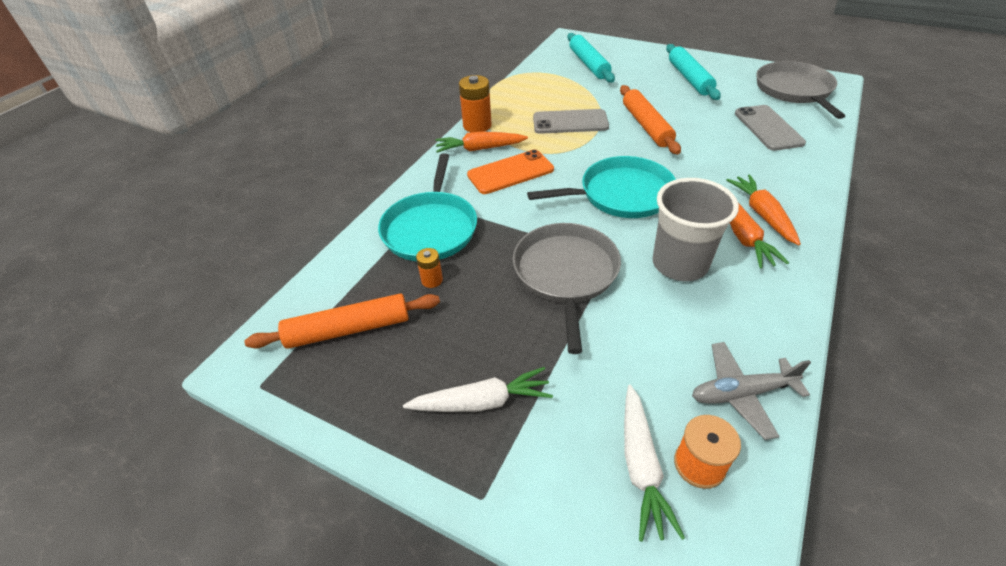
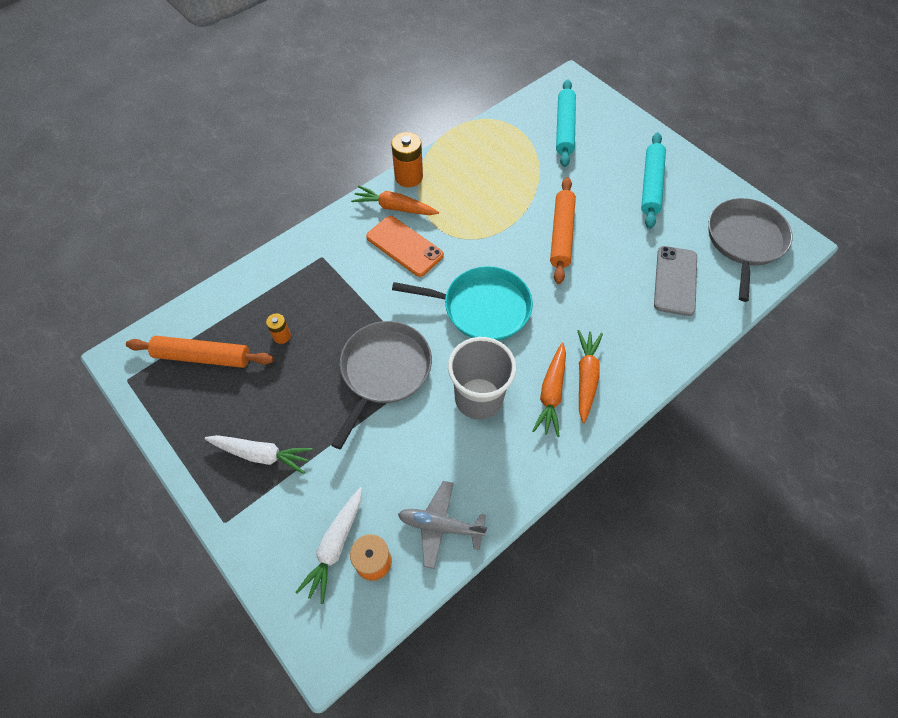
camera: 20 degrees right, 15 degrees up
turquoise pan [378,153,477,261] -> none
orange phone [467,149,554,194] -> orange phone turned 45 degrees clockwise [366,216,444,277]
grey phone [533,109,609,134] -> none

